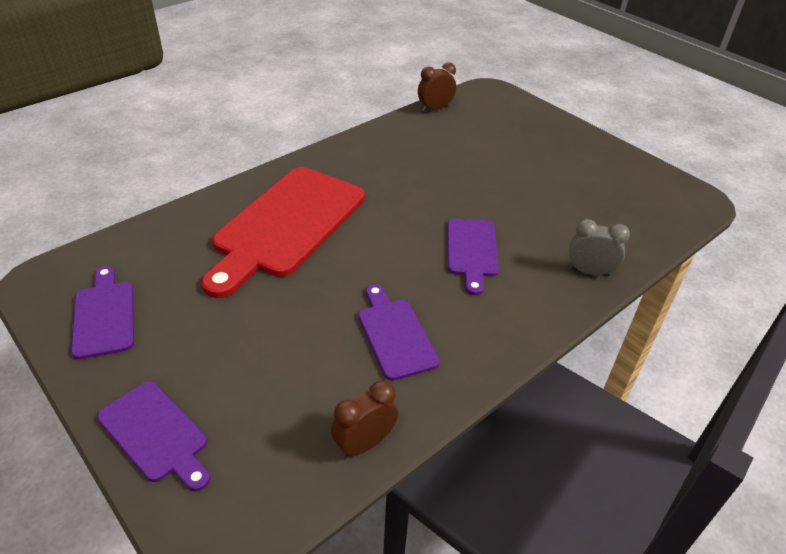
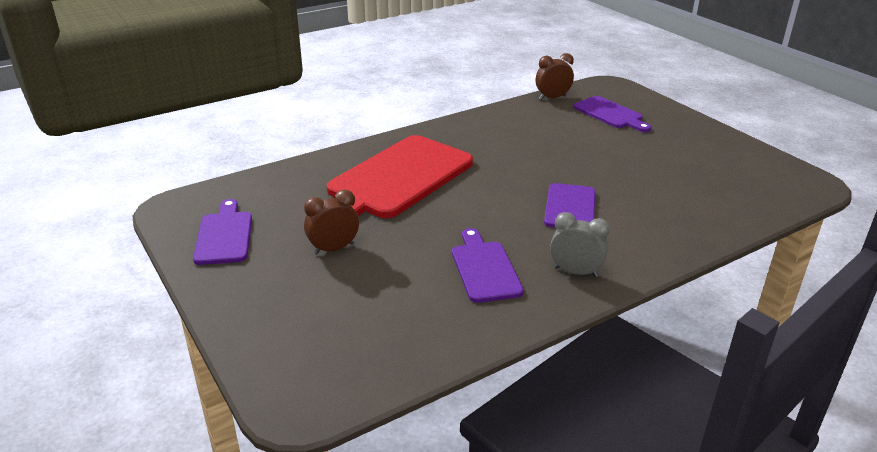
camera: 10 degrees right, 10 degrees down
purple cutting board [97,381,210,492] -> purple cutting board moved to [573,96,651,132]
brown clock [331,380,398,458] -> brown clock moved to [304,189,359,255]
grey clock [569,219,630,276] -> grey clock moved to [550,212,610,277]

